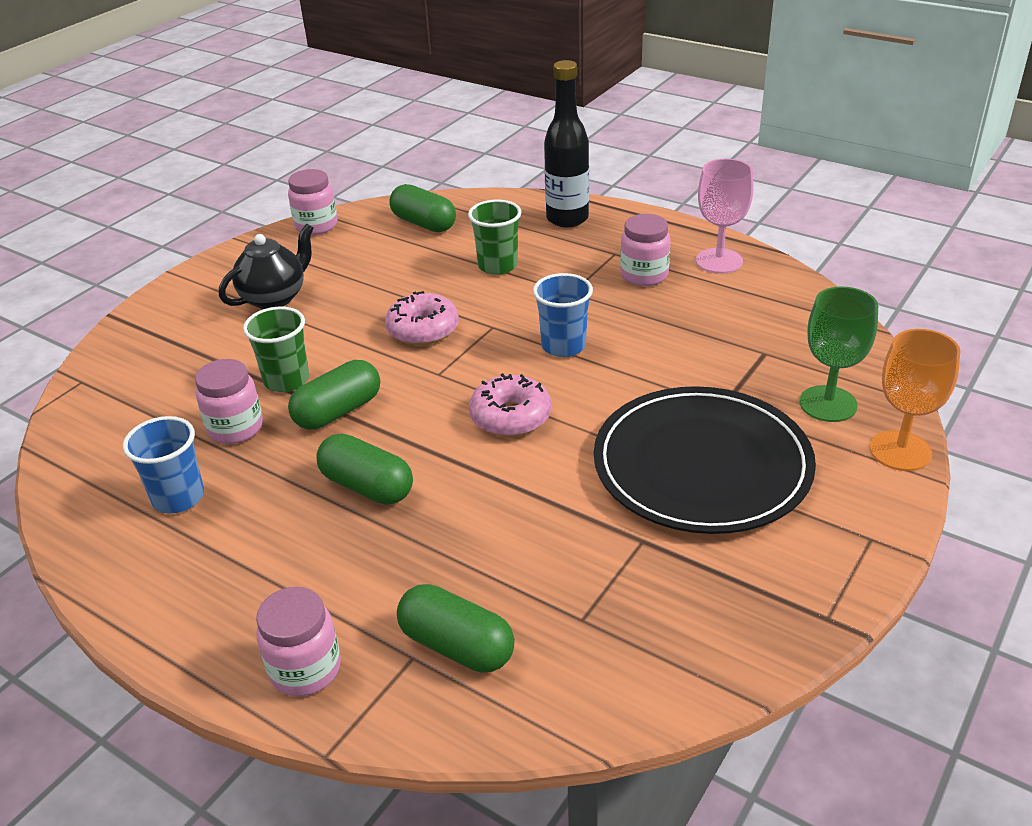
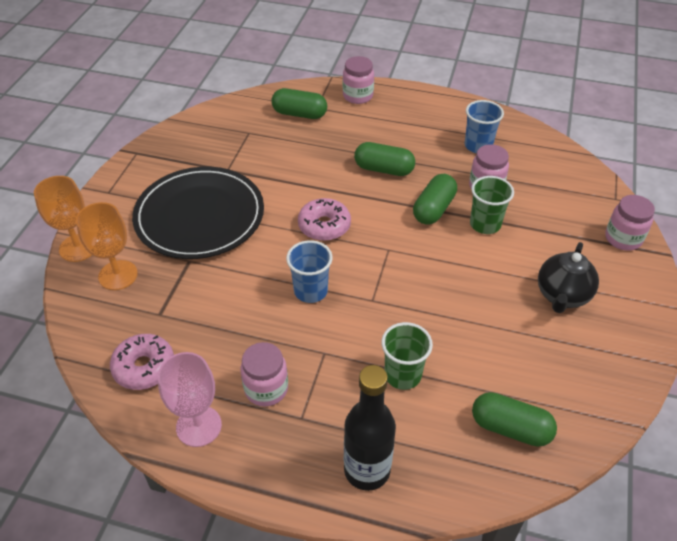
camera: 160 degrees right, 10 degrees up
pink jar [288,169,337,235] -> pink jar moved to [605,195,655,251]
pink donut [385,291,459,345] -> pink donut moved to [110,334,174,390]
green goblet [799,286,878,422] -> orange goblet [76,202,138,290]

